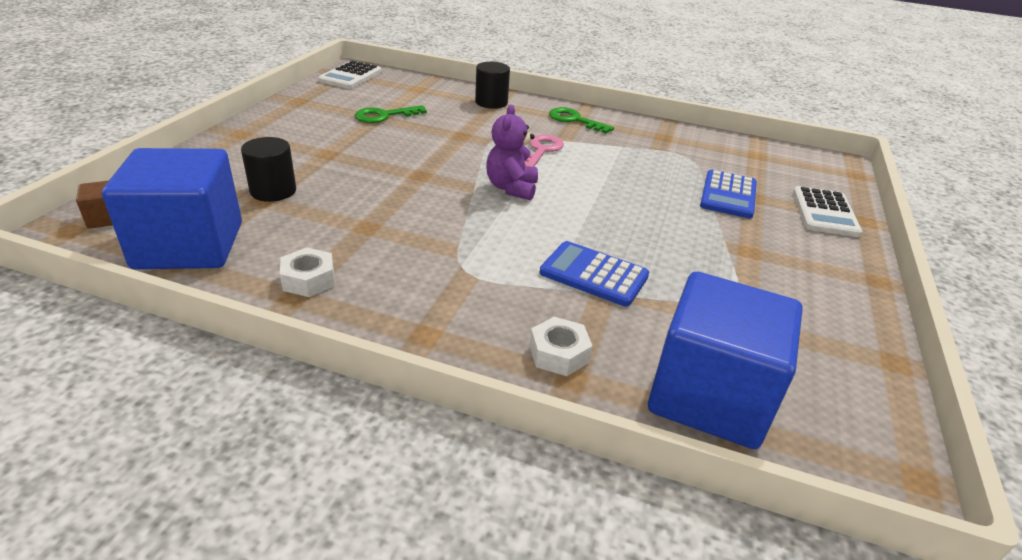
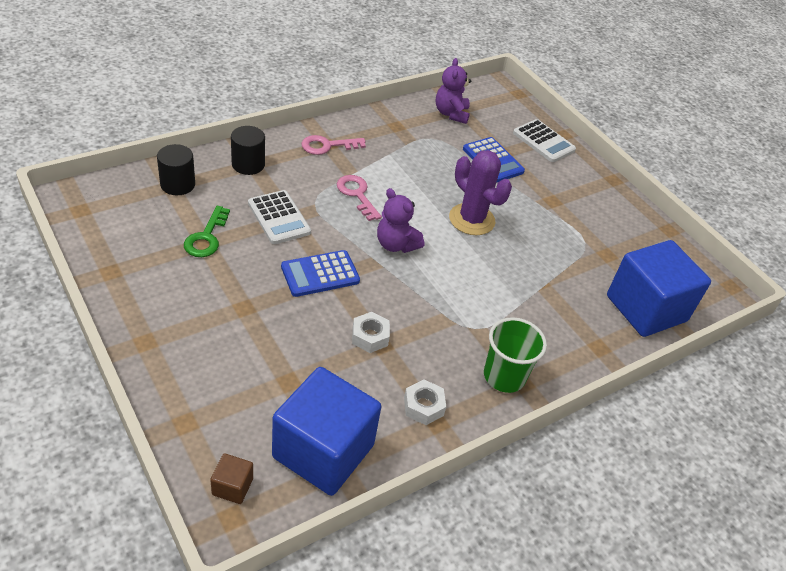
camera: 55 degrees left, 10 degrees up
black cylinder [241,137,296,202] -> black cylinder moved to [157,144,195,195]
white calculator [318,61,382,89] -> white calculator moved to [248,190,311,244]
white nut [530,317,592,376] -> white nut moved to [352,312,390,353]
blue calculator [540,241,649,306] -> blue calculator moved to [281,250,360,297]
green key [549,107,614,134] -> pink key [301,135,366,155]
none -> purple teddy bear [436,58,471,124]
none -> purple cactus [449,150,512,235]
none -> green cup [484,317,547,393]

